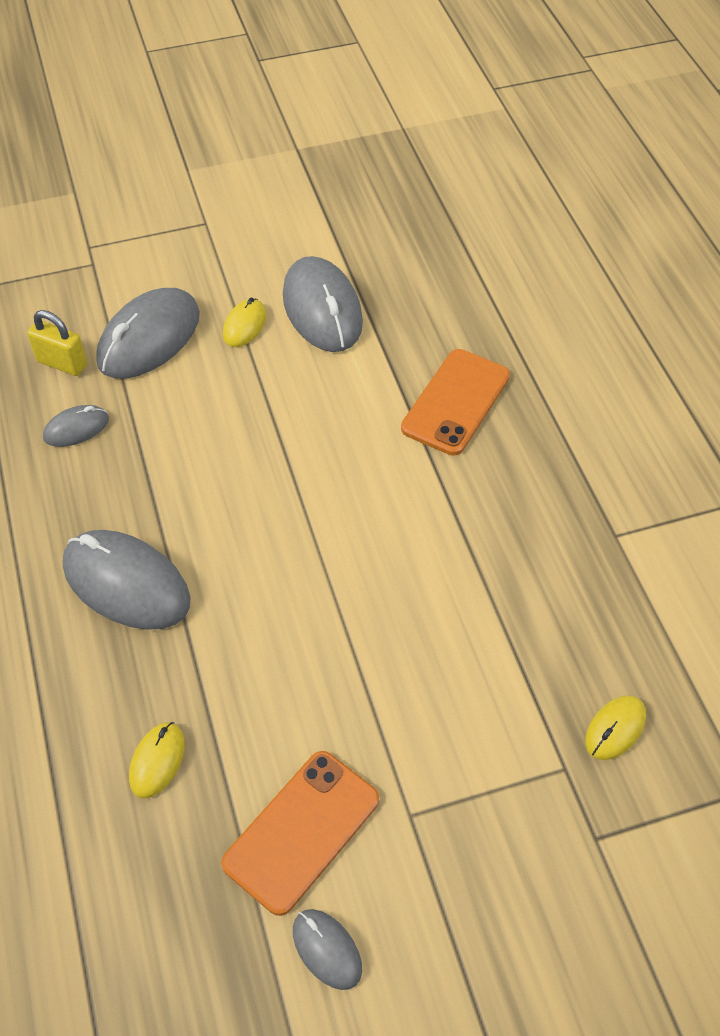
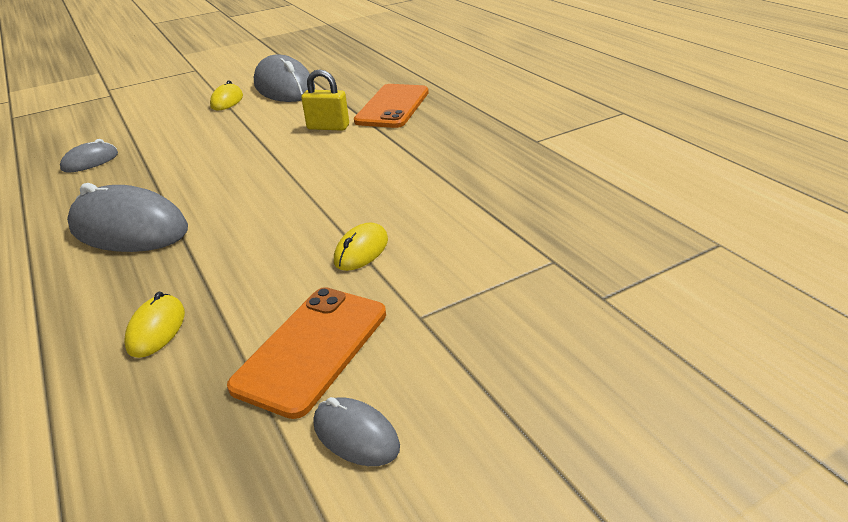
camera: 10 degrees left, 20 degrees down
yellow padlock [27,310,87,376] -> yellow padlock moved to [301,69,349,131]
grey mouse [96,288,200,379] -> none
yellow mouse [585,695,646,760] -> yellow mouse moved to [334,222,388,271]

